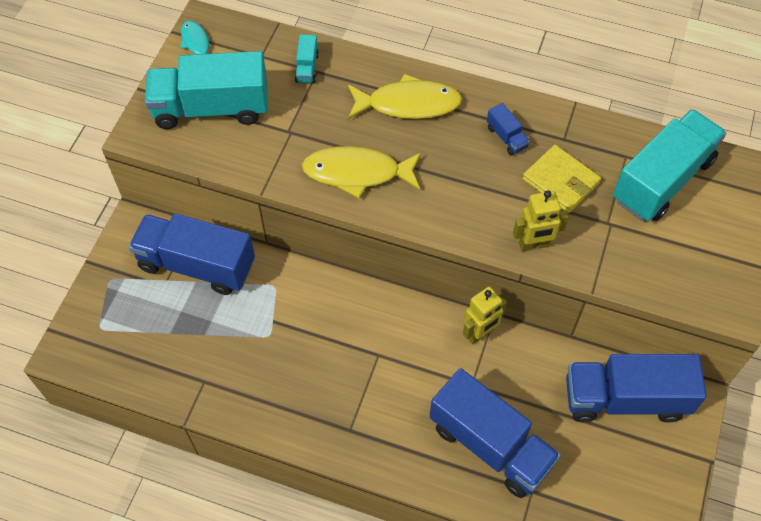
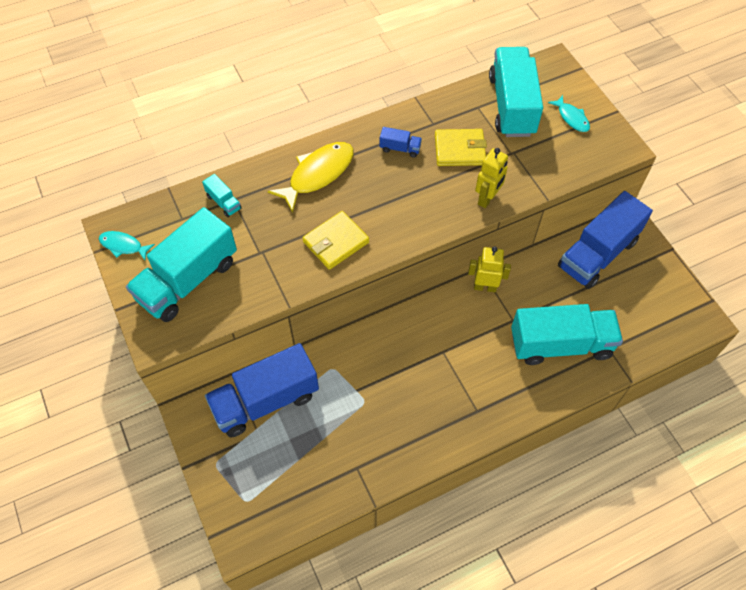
camera: 45 degrees left, 0 degrees up
yellow fish [302,146,421,198] -> yellow wallet [302,211,369,270]
blue truck [429,368,561,498] -> turquoise truck [511,304,623,365]
yellow robot [463,287,507,344] -> yellow robot turned 90 degrees counterclockwise [468,247,511,292]
none -> turquoise fish [548,95,590,132]

